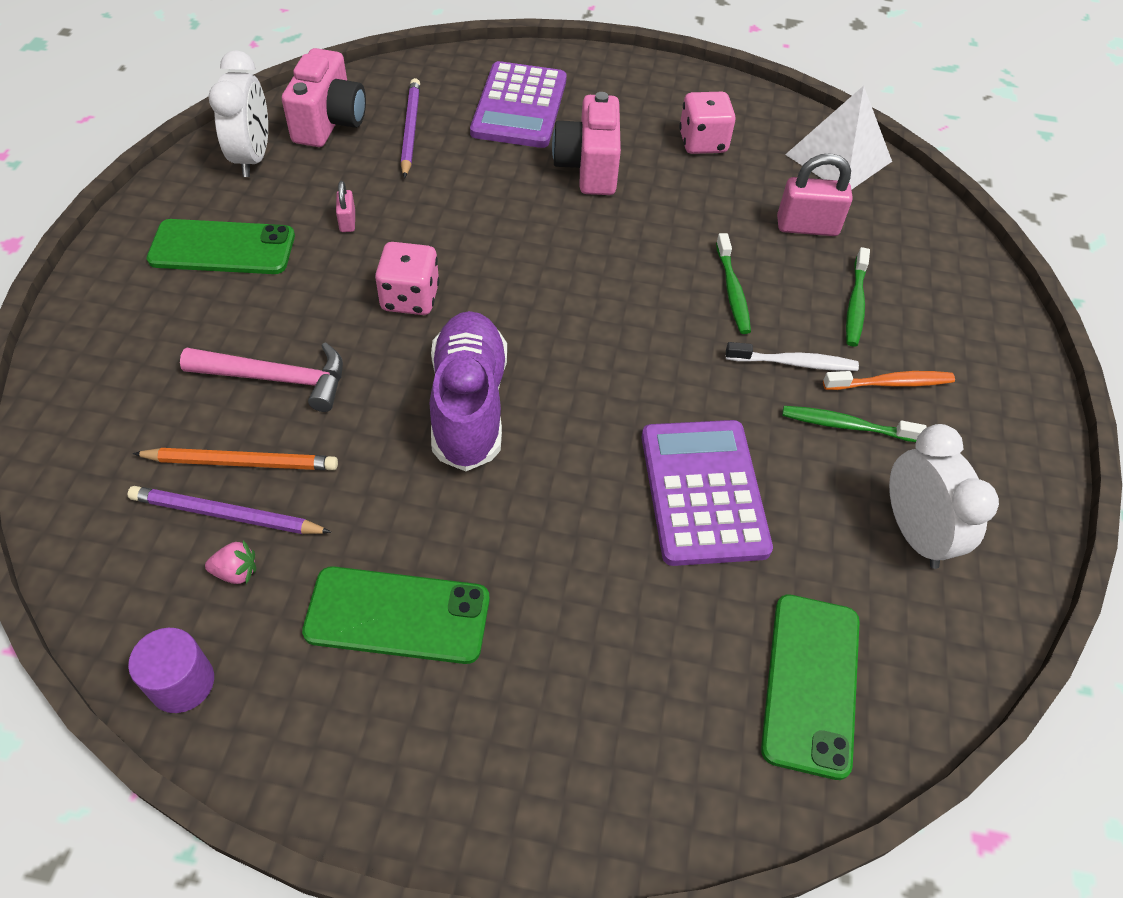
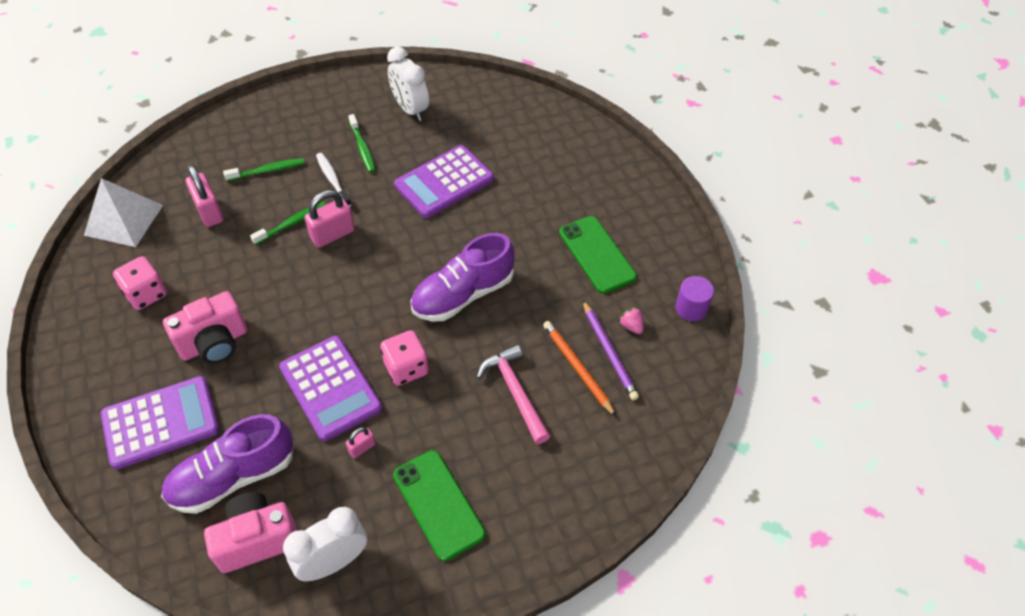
camera: 120 degrees left, 0 degrees up
purple pencil [401,78,420,178] -> purple shoe [161,414,294,514]
green phone [761,594,860,780] -> none
orange toothbrush [823,371,955,390] -> none
white clock [889,424,999,569] -> white clock turned 75 degrees counterclockwise [387,47,429,121]
none -> purple calculator [279,336,382,441]
none -> pink padlock [304,190,355,248]

